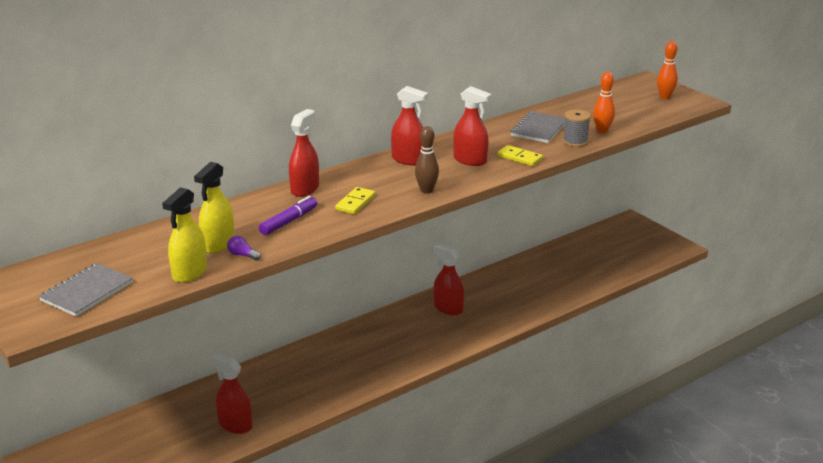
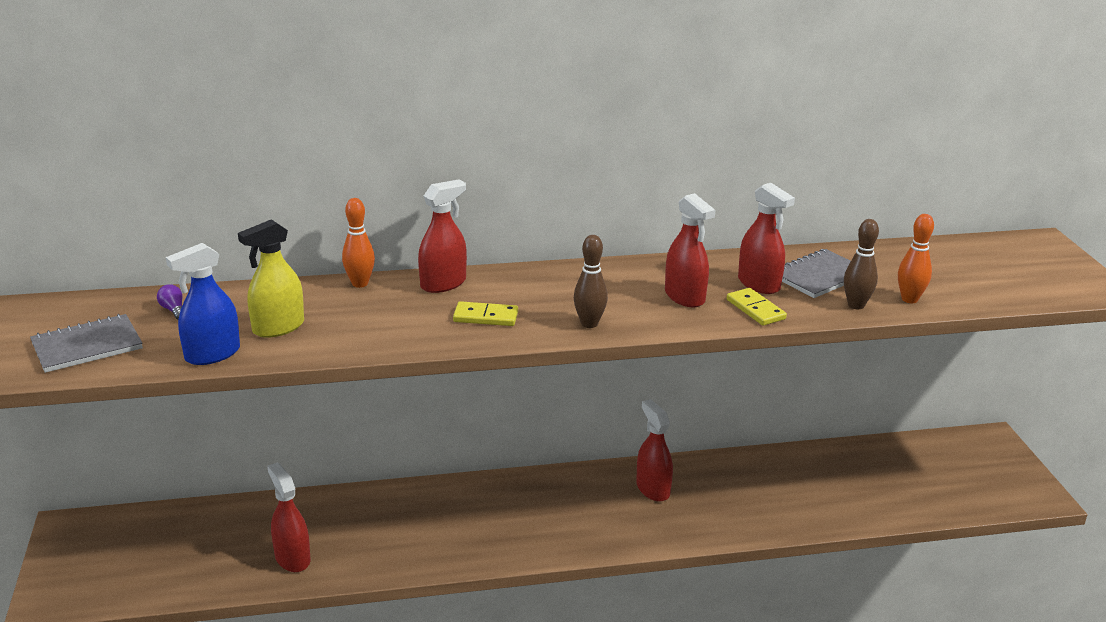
camera: 25 degrees right, 0 degrees up
yellow spray bottle [162,187,207,283] -> blue spray bottle [166,243,240,365]
purple light bulb [227,236,261,261] -> purple light bulb moved to [157,284,183,320]
purple marker [259,196,317,235] -> none
yellow domino [335,187,375,214] -> yellow domino turned 45 degrees clockwise [453,301,518,326]
red spray bottle [391,86,428,165] -> red spray bottle moved to [738,183,795,294]
grey spool [563,110,591,147] -> brown bowling pin [844,219,879,309]
orange bowling pin [657,41,678,99] -> orange bowling pin moved to [342,198,375,288]

